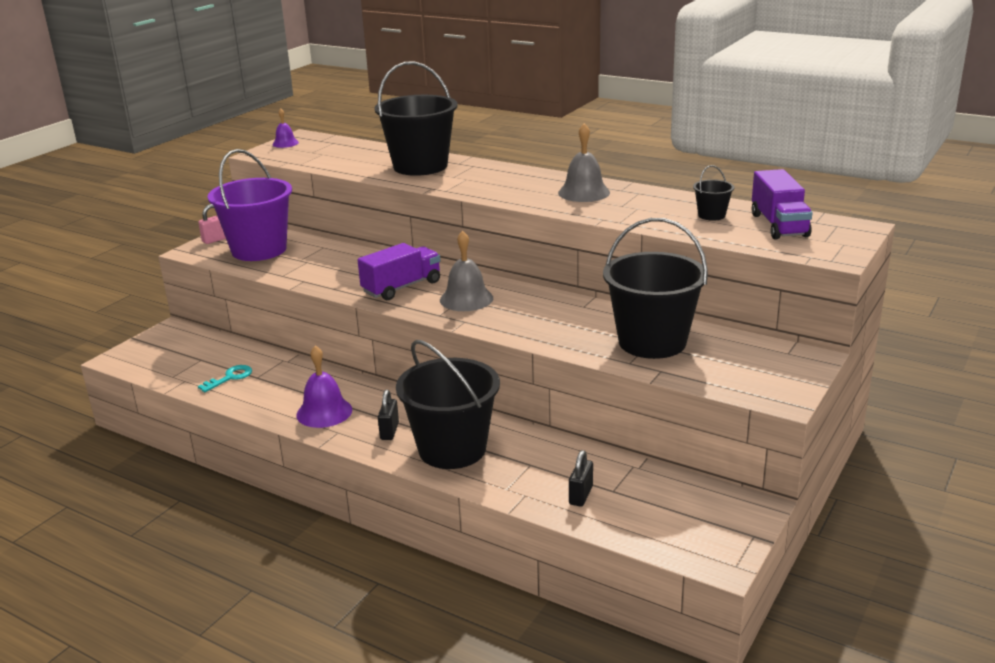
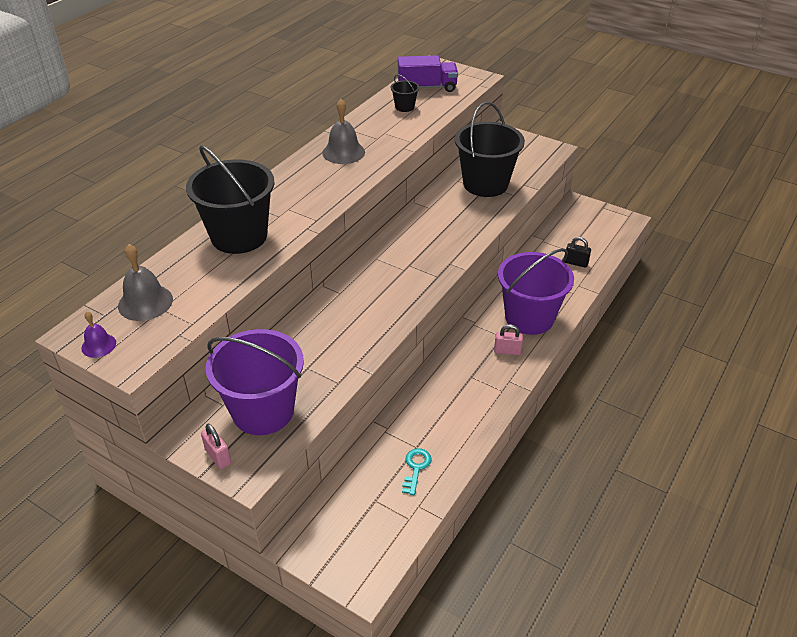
camera: 90 degrees left, 15 degrees up
turquoise key [198,365,252,392] -> turquoise key turned 60 degrees clockwise [402,448,431,495]
purple bell [296,345,352,428] -> none
purple truck [358,243,440,300] -> none
black padlock [378,390,399,440] -> pink padlock [494,324,523,355]
black bucket [396,340,500,469] -> purple bucket [498,248,574,335]
grey bell [440,231,493,311] -> grey bell moved to [118,244,173,321]

